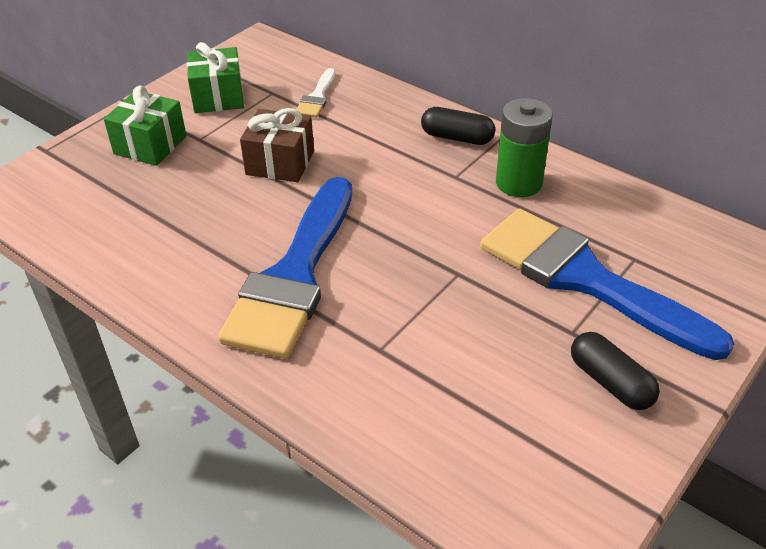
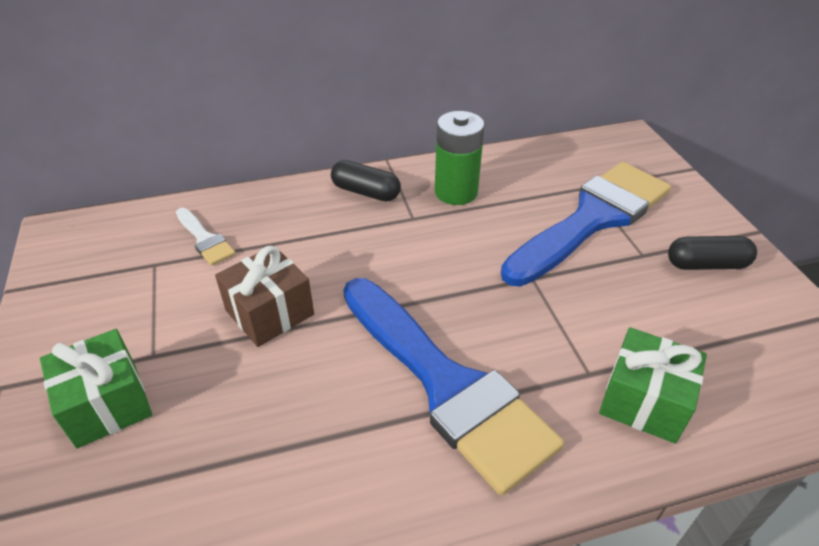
camera: 55 degrees left, 0 degrees up
green gift [187,42,244,113] -> green gift moved to [599,327,707,444]
black capsule [421,107,495,145] -> black capsule turned 60 degrees clockwise [331,160,401,202]
blue brush [480,208,734,360] -> blue brush turned 150 degrees clockwise [501,162,671,287]

